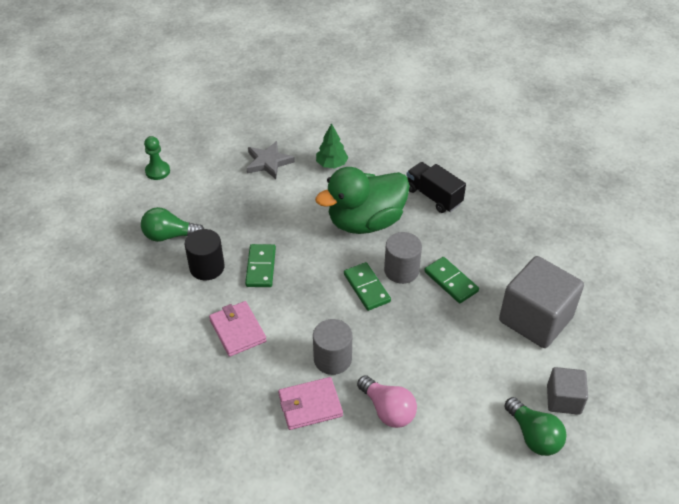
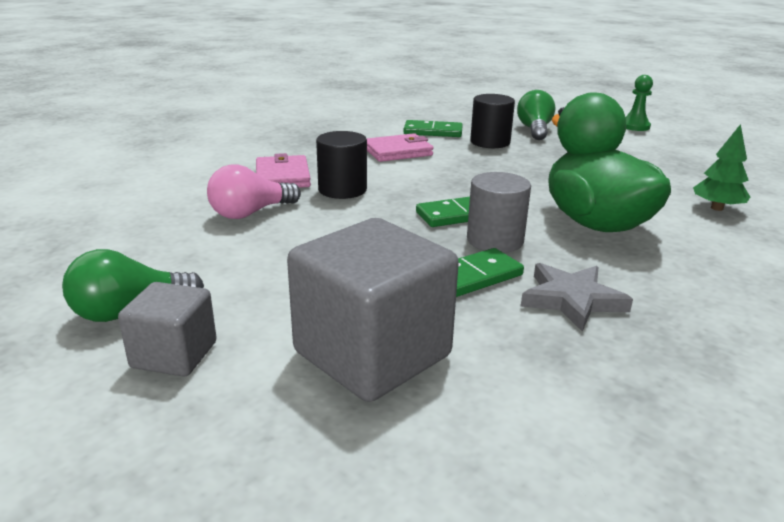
camera: 95 degrees right, 20 degrees down
green domino [245,244,276,287] -> green domino moved to [403,120,463,137]
grey star [246,141,295,179] -> grey star moved to [521,263,633,332]
grey cylinder [313,319,352,375] -> black cylinder [316,131,367,199]
black truck [407,162,466,213] -> none

